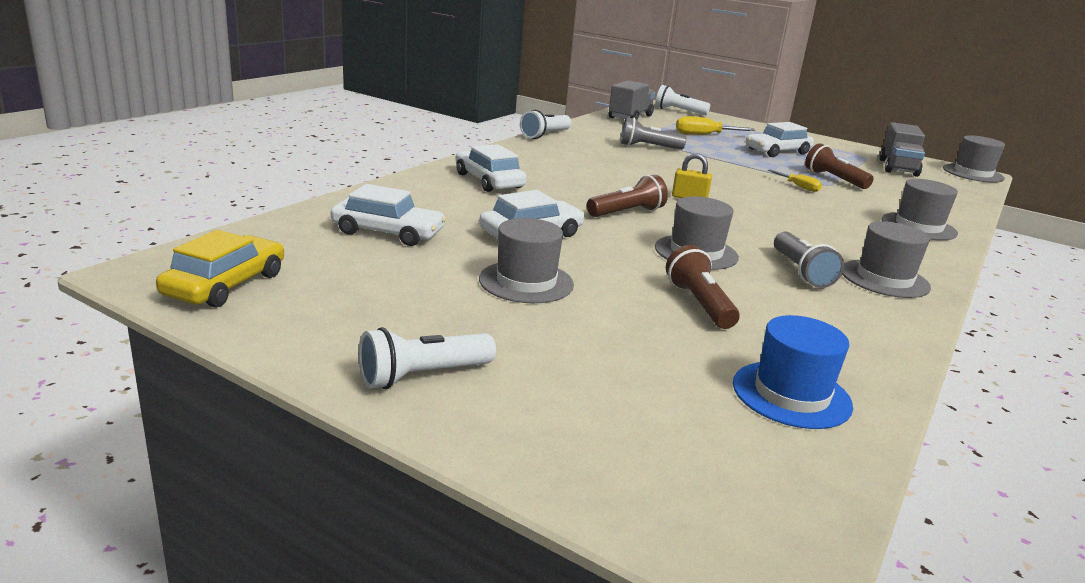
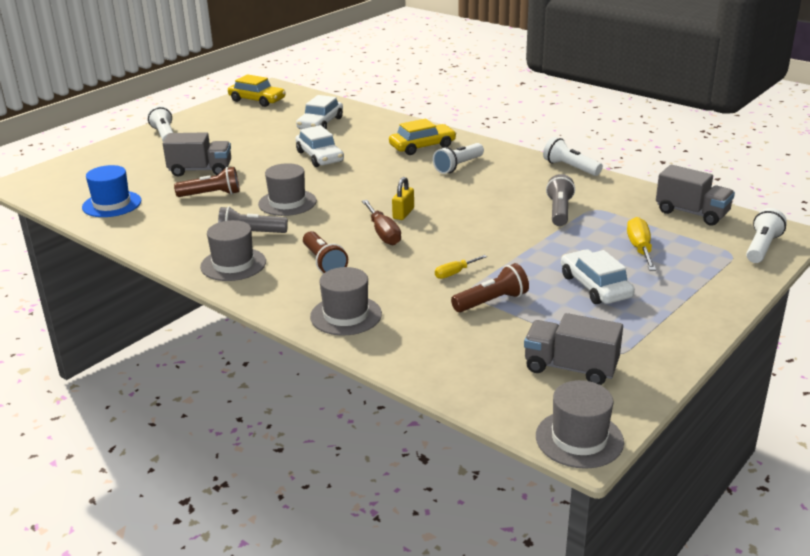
camera: 100 degrees right, 5 degrees up
white car [455,144,527,192] -> yellow car [389,119,456,155]
grey hat [479,218,574,303] -> none
brown flashlight [587,175,668,217] -> brown flashlight moved to [303,231,348,273]
none -> grey truck [163,132,231,177]
none -> brown screwdriver [362,200,401,245]
none -> white flashlight [433,143,484,174]

